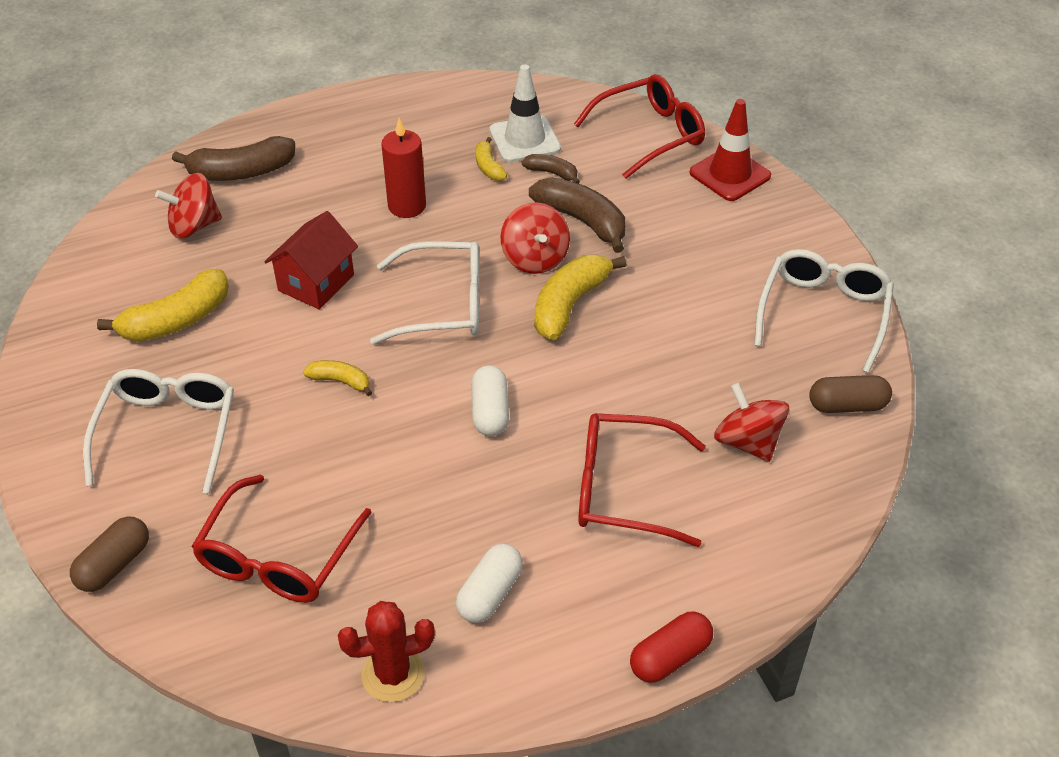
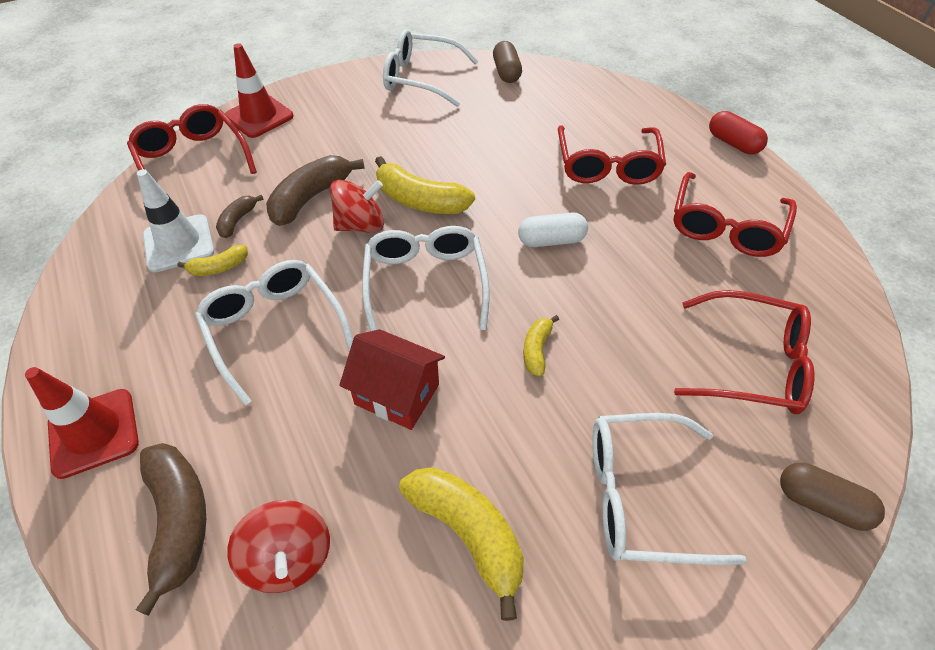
camera: 95 degrees left, 5 degrees up
red cactus [338,601,435,702] -> none
red candle [381,118,426,218] -> white glasses [195,260,353,406]
white capsule [456,544,523,623] -> red glasses [673,172,797,257]
red spinning top [714,383,789,462] -> none
none -> red traffic cone [25,367,139,479]

